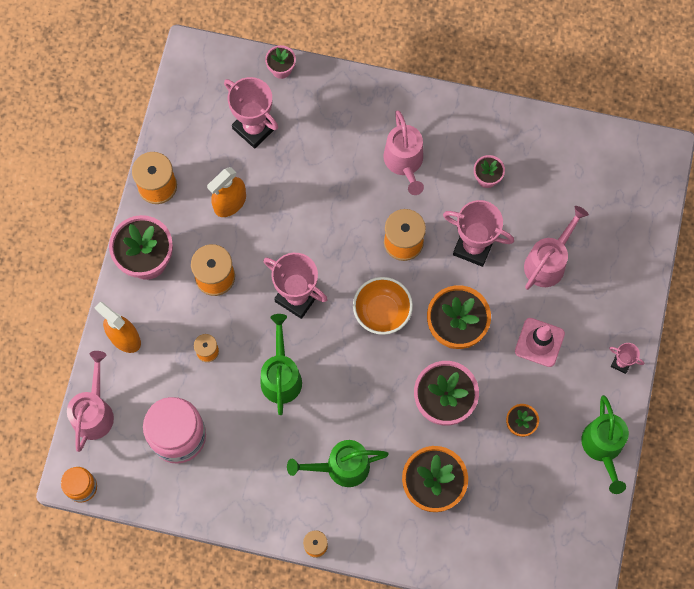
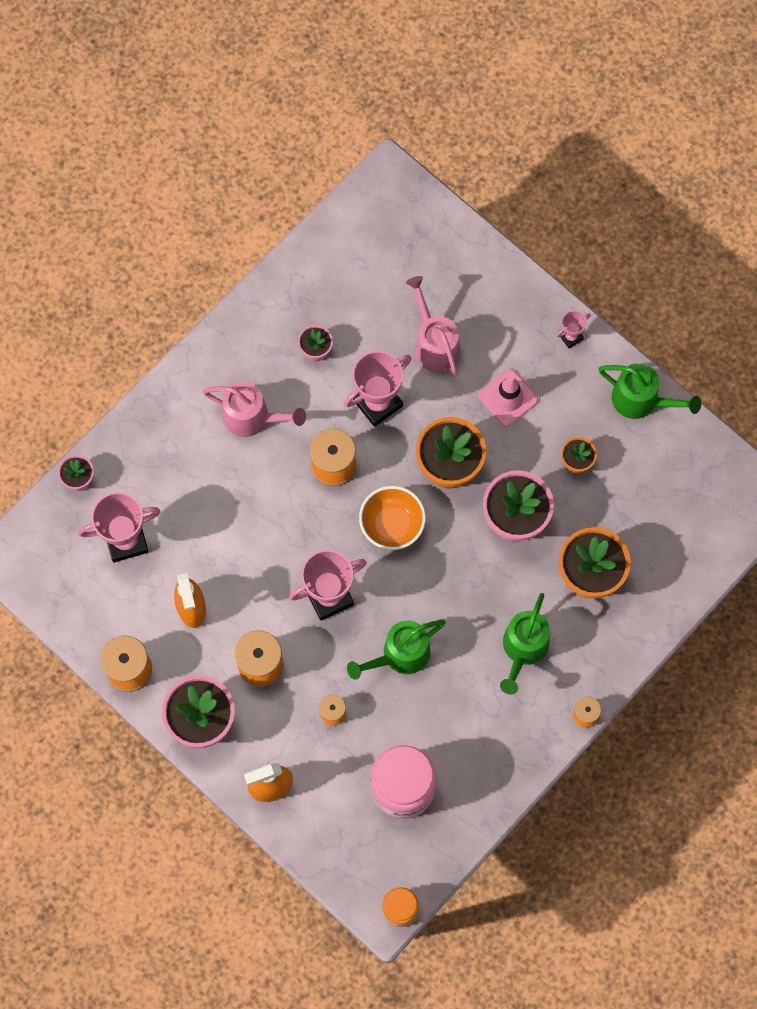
camera: 60 degrees left, 0 degrees up
pink watering can [67,351,114,452] -> none
green watering can [261,314,302,415] -> green watering can turned 60 degrees counterclockwise [347,620,446,680]

